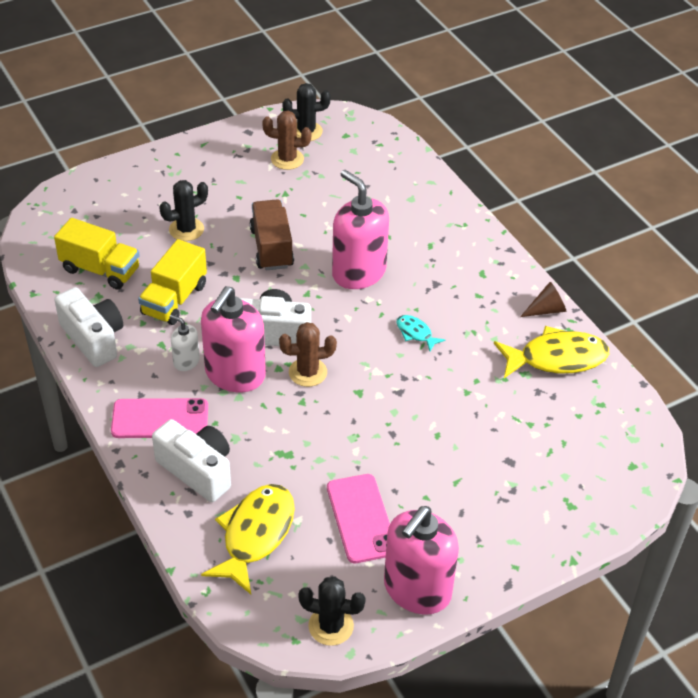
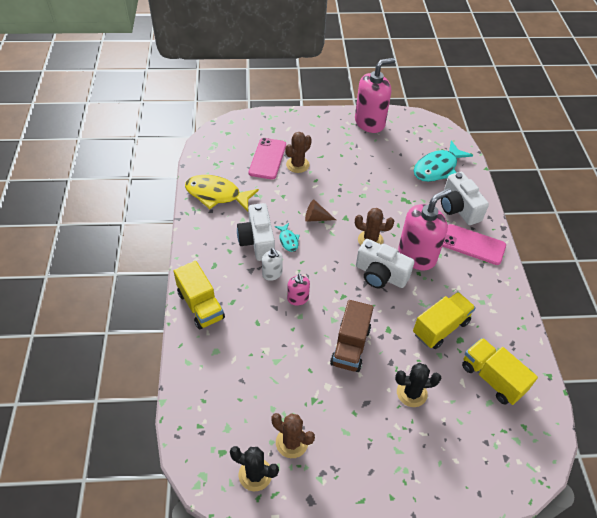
camera: 155 degrees left, 5 degrees up
white camera [54,287,123,367] -> white camera moved to [237,203,275,261]
white soap dispenser [169,315,200,371] -> white soap dispenser moved to [262,248,283,281]
yellow fish [201,484,295,594] -> turquoise fish [414,140,473,182]
black cactus [298,576,366,646] -> none
pink phone [327,474,390,563] -> pink phone moved to [249,138,286,180]
pink soap dispenser [332,170,389,289] -> pink soap dispenser [287,274,310,306], size x0.48
brown cone [520,282,566,317] -> brown cone moved to [305,199,336,222]
none -> yellow truck [173,261,225,329]
none -> brown cactus [285,132,312,173]

